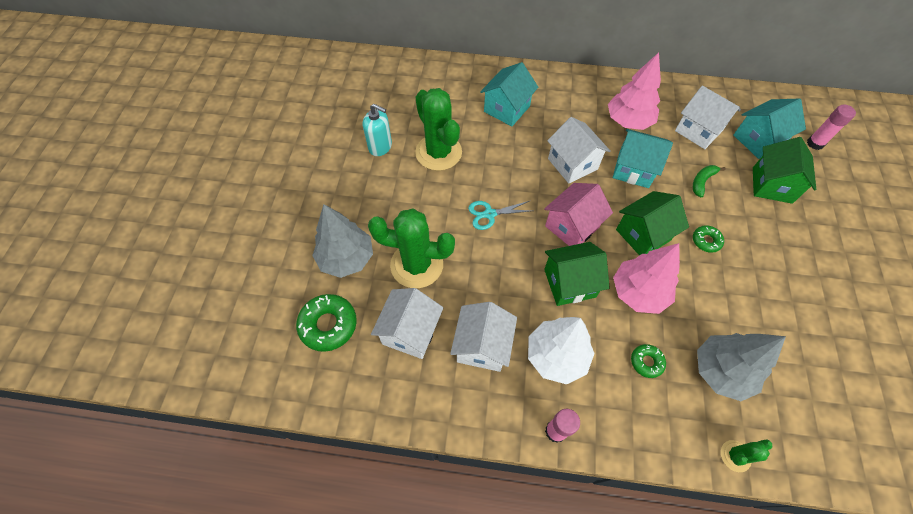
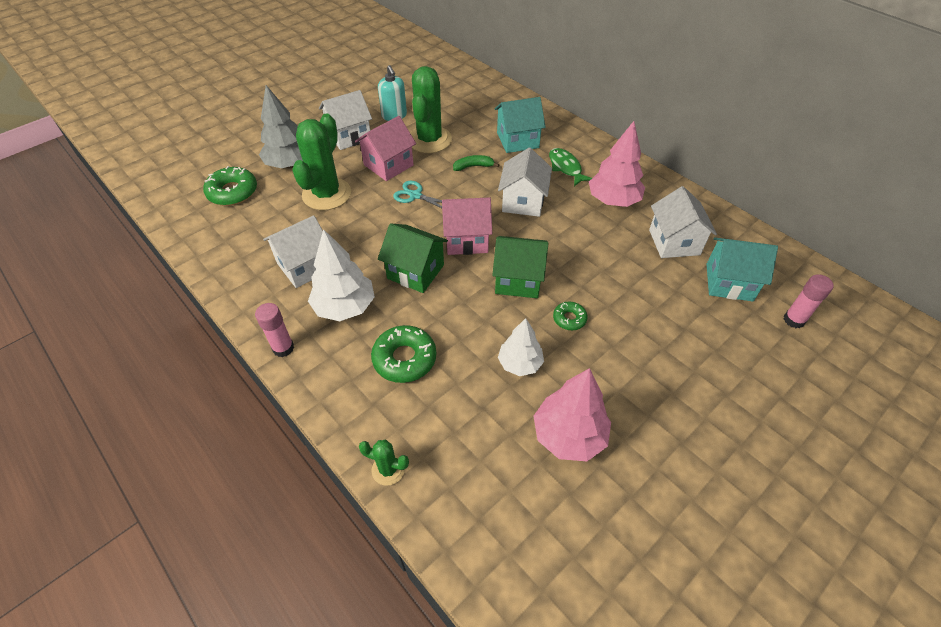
camera: 40 degrees right, 10 degrees down
green cactus [368,209,455,288] -> green cactus turned 60 degrees clockwise [292,113,351,210]
white house [371,288,443,359] -> white house moved to [319,90,372,150]
turquoise house [613,129,673,188] -> none
pink tree [613,243,680,314] -> pink tree moved to [533,368,611,461]
green donut [631,344,666,378] -> green donut [371,325,437,383], size x1.80
green banana [693,165,726,197] -> green banana moved to [453,155,499,171]
grey tree [697,333,786,401] -> none
green house [753,137,816,204] -> none
none -> pink house [355,116,416,181]
none -> white tree [498,318,544,376]
none -> green fish [549,148,592,186]

